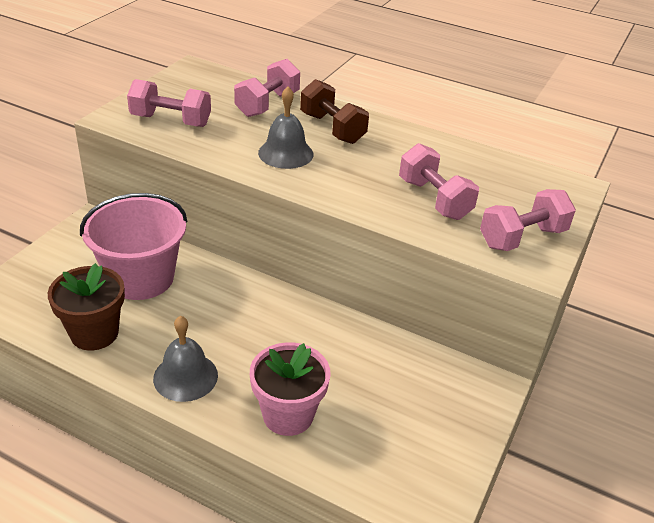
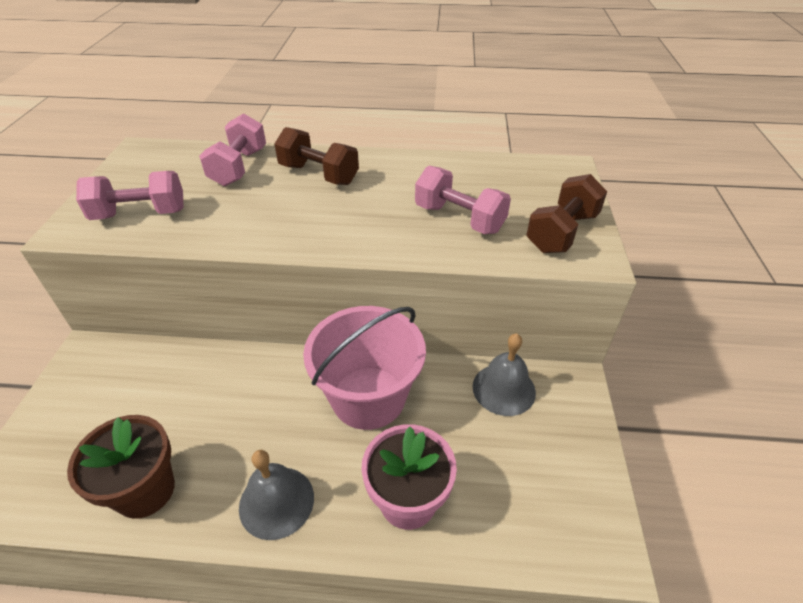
camera: 20 degrees left, 5 degrees up
pink bucket [80,193,188,300] -> pink bucket moved to [303,306,426,430]
grey bell [258,87,313,169] -> grey bell moved to [473,333,536,416]
pink dumbbell [480,189,576,251] -> brown dumbbell [526,174,607,253]

